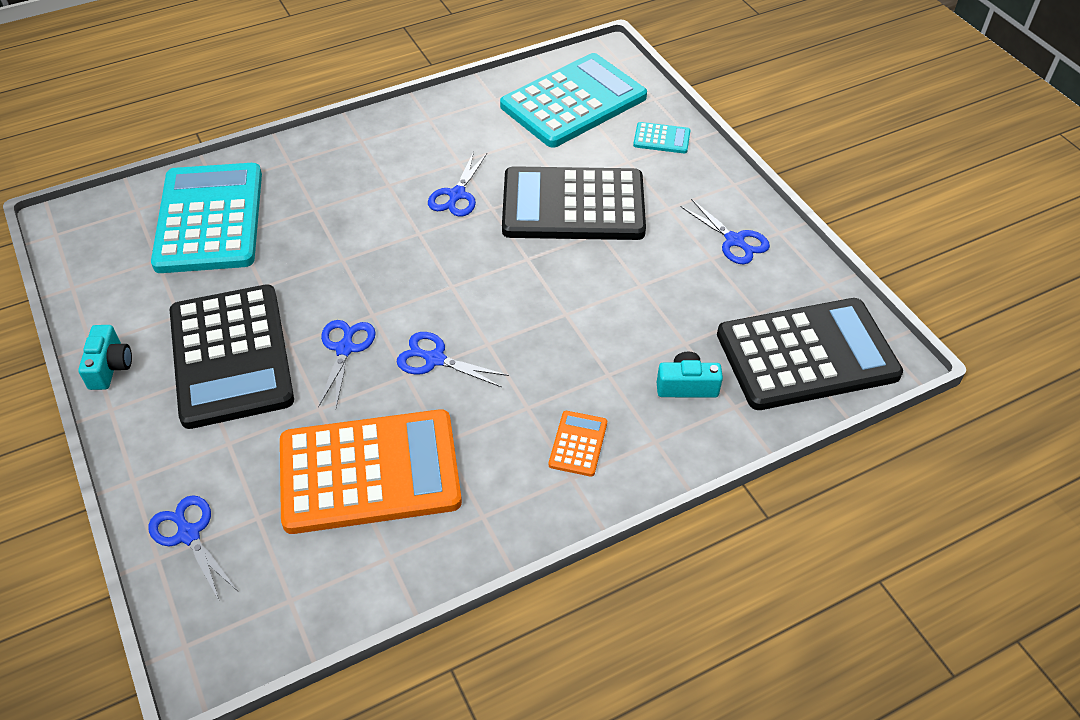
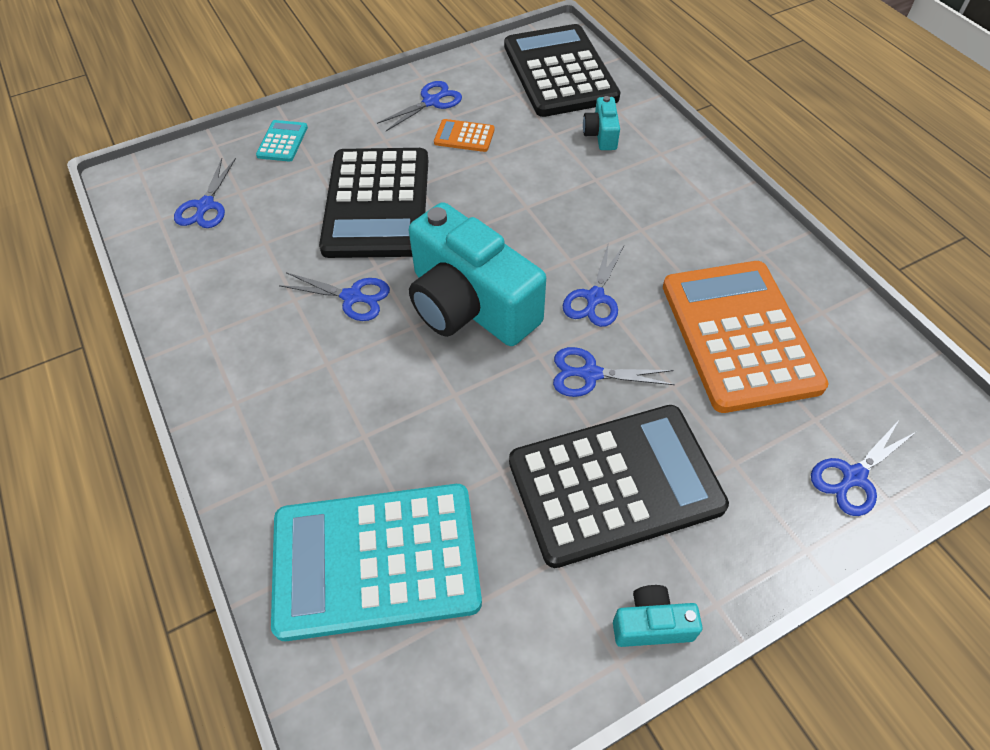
camera: 90 degrees left, 5 degrees up
turquoise calculator [500,53,647,148] -> blue scissors [174,158,236,228]
orange calculator [549,411,607,477] -> orange calculator moved to [434,119,495,152]
none -> turquoise camera [409,202,546,346]

